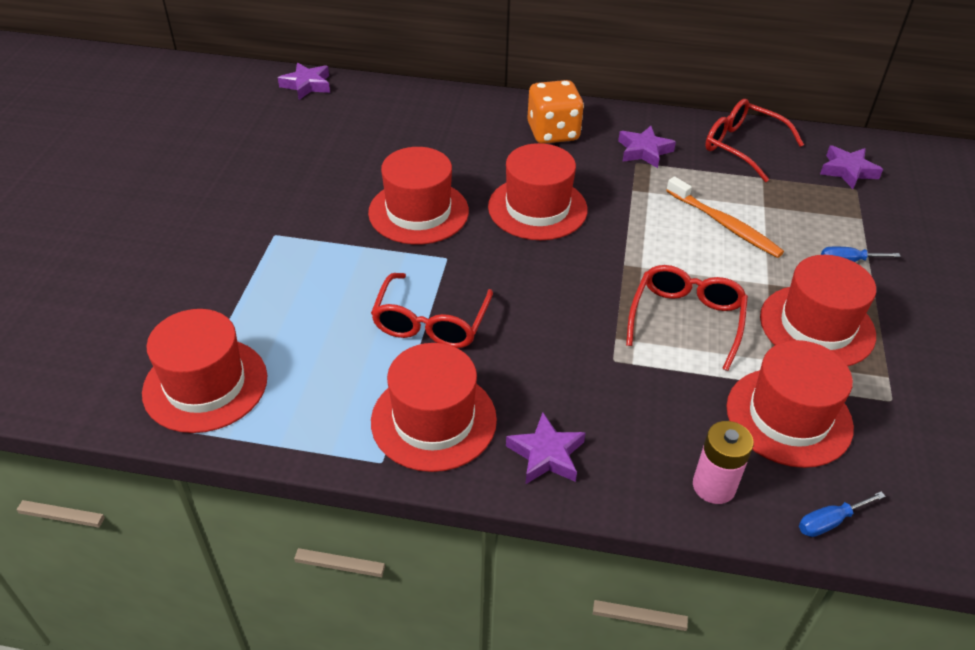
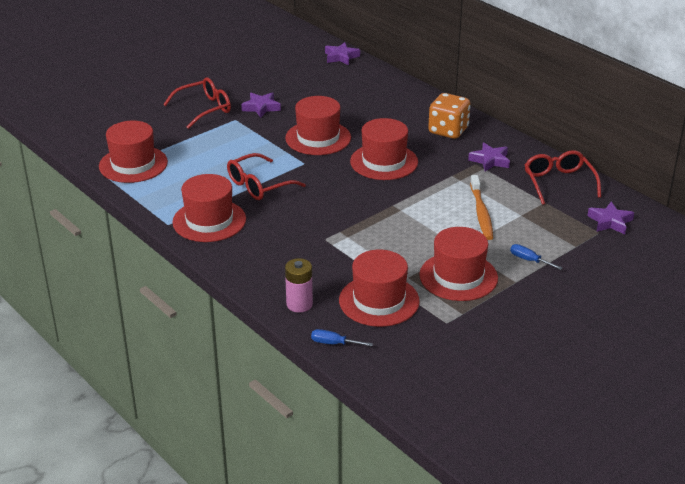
camera: 40 degrees right, 10 degrees down
purple star [506,412,585,484] -> purple star moved to [241,92,281,118]
red glasses [626,265,748,371] -> red glasses moved to [163,77,231,129]

